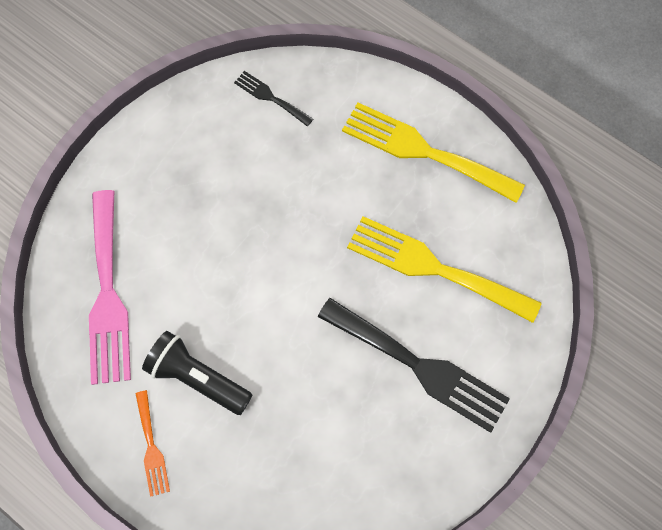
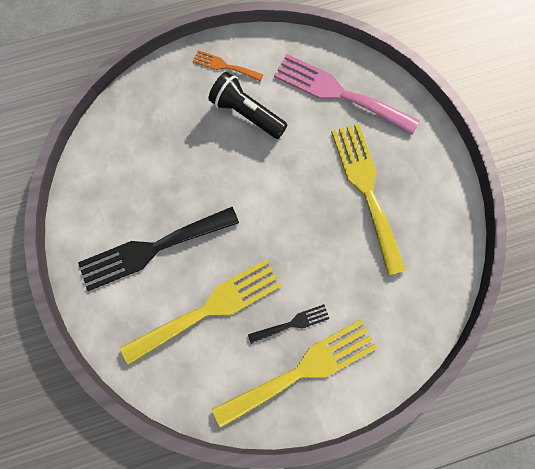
camera: 125 degrees right, 5 degrees up
black flashlight [142,331,253,415] -> black flashlight turned 120 degrees counterclockwise [209,72,288,139]
black fork [234,71,313,127] -> black fork moved to [248,304,329,344]
none -> yellow fork [331,124,406,275]

